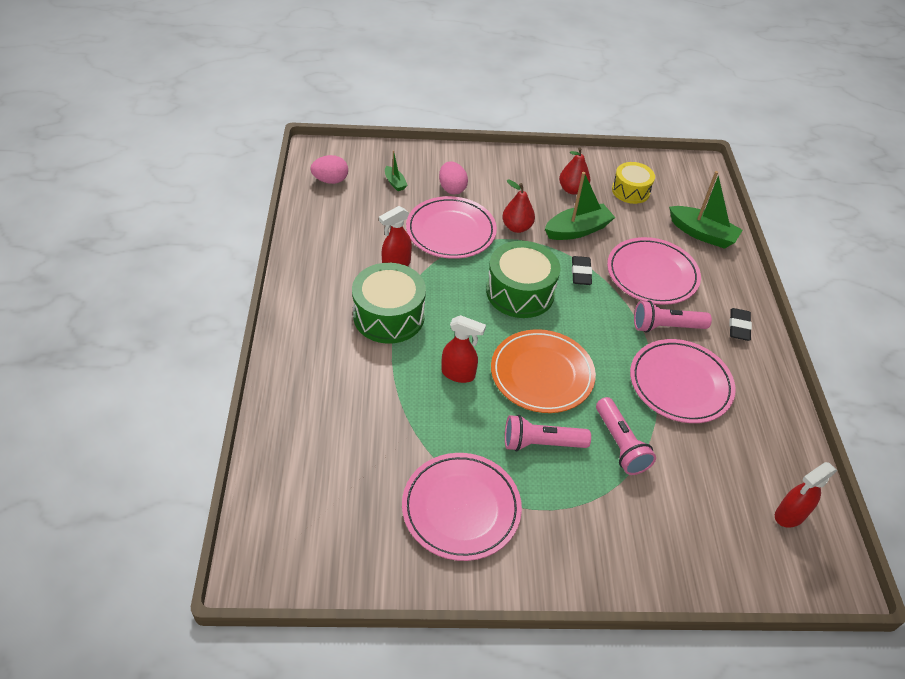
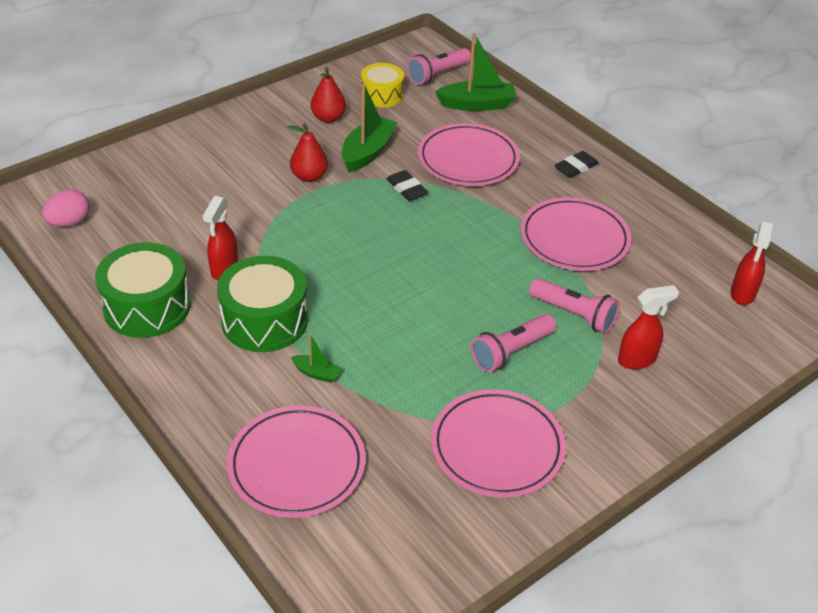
camera: 35 degrees left, 5 degrees down
green boat [385,150,407,191] -> green boat moved to [291,334,342,383]
pink plate [406,196,497,259] -> pink plate moved to [227,405,366,518]
pink egg [439,161,468,194] -> none
red spray bottle [441,315,486,383] -> red spray bottle moved to [618,285,679,369]
green drum [486,241,560,318] -> green drum moved to [95,242,191,338]
orange plate [491,329,596,413] -> none
pink flashlight [634,300,712,333] -> pink flashlight moved to [407,48,471,85]
black eraser [729,308,752,341] -> black eraser turned 75 degrees clockwise [554,151,599,178]

